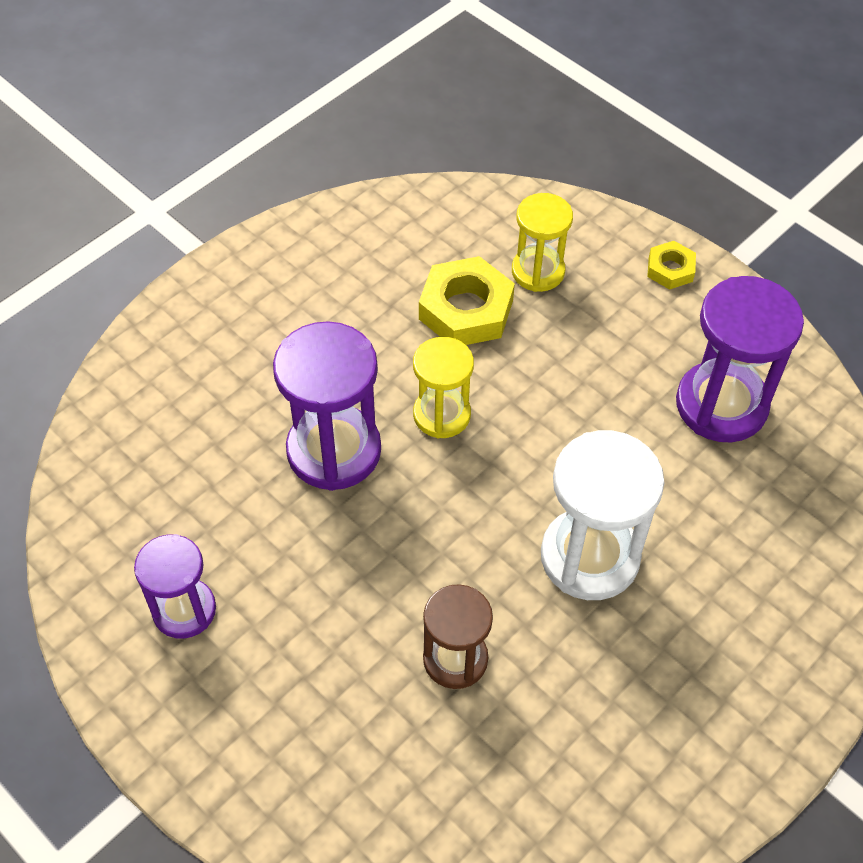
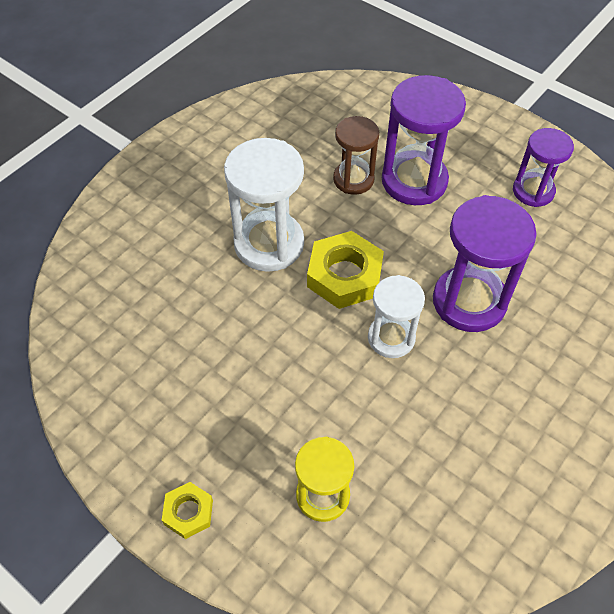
camera: 175 degrees right, 0 degrees up
yellow hourglass [413,337,474,438] -> white hourglass [368,275,425,358]
yellow nut [419,256,515,345] -> yellow nut moved to [307,231,384,309]
purple hourglass [676,276,804,442] -> purple hourglass moved to [382,75,466,205]

